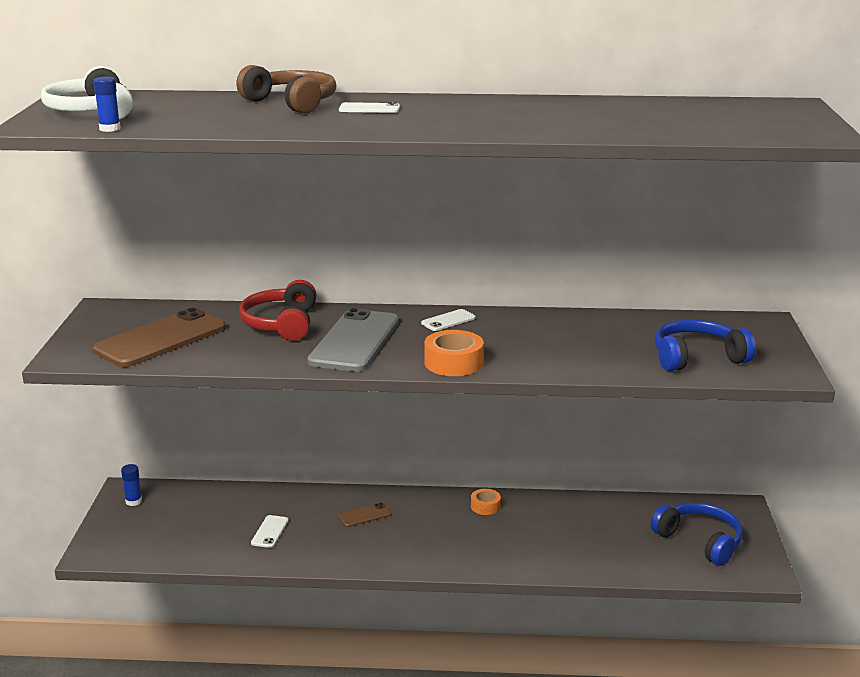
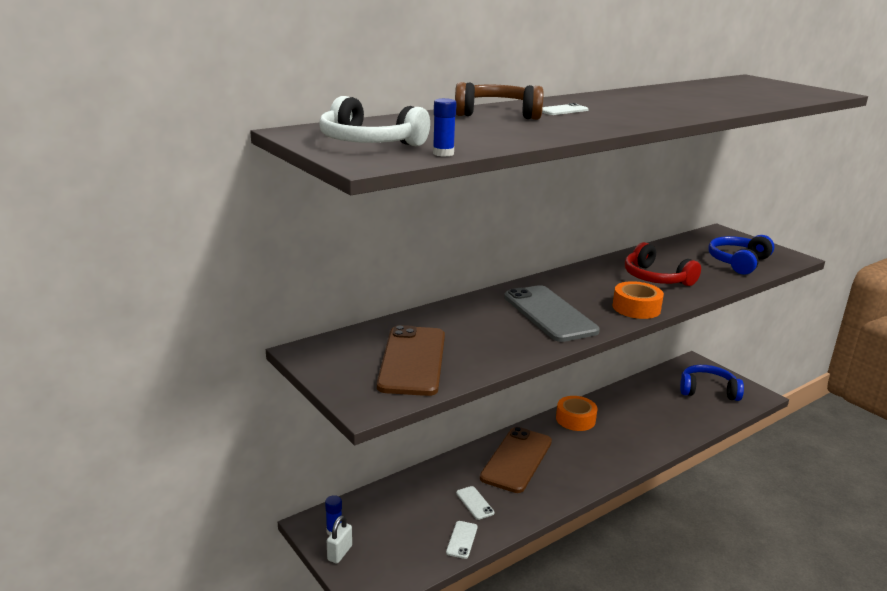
camera: 40 degrees left, 0 degrees up
red headphones [239,280,317,341] -> red headphones moved to [625,242,701,286]
brown phone [338,503,391,527] -> brown phone [480,427,552,493], size x2.30
white phone [421,309,476,331] -> white phone moved to [446,521,478,559]
orange tape [471,489,501,515] -> orange tape [556,396,597,431], size x1.69
none -> white padlock [327,515,352,563]

